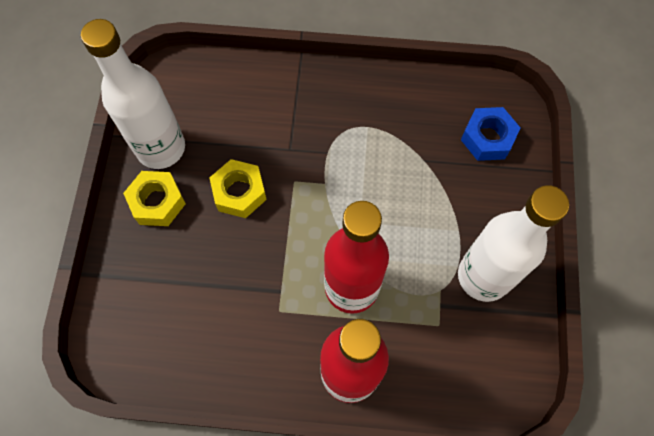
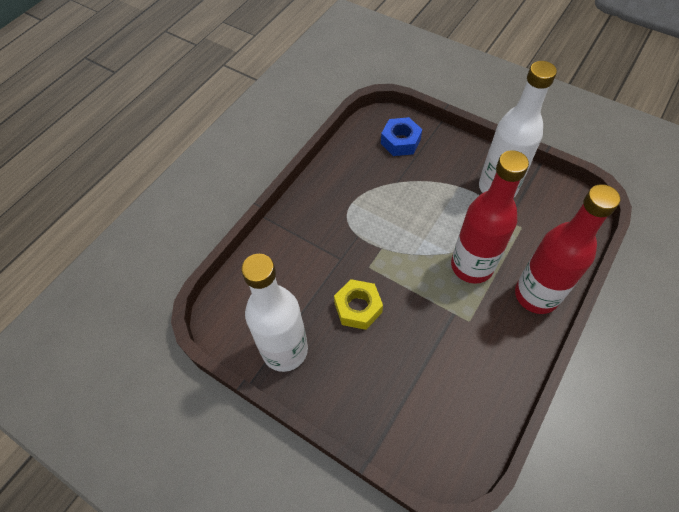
camera: 60 degrees left, 10 degrees down
yellow nut [123,171,186,226] -> none

